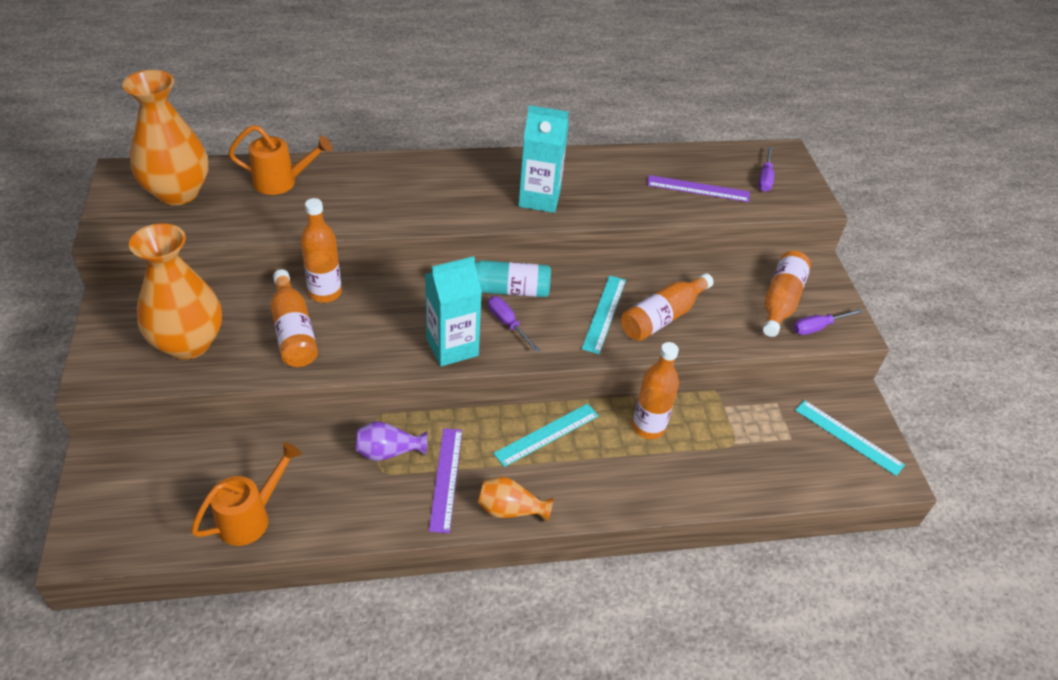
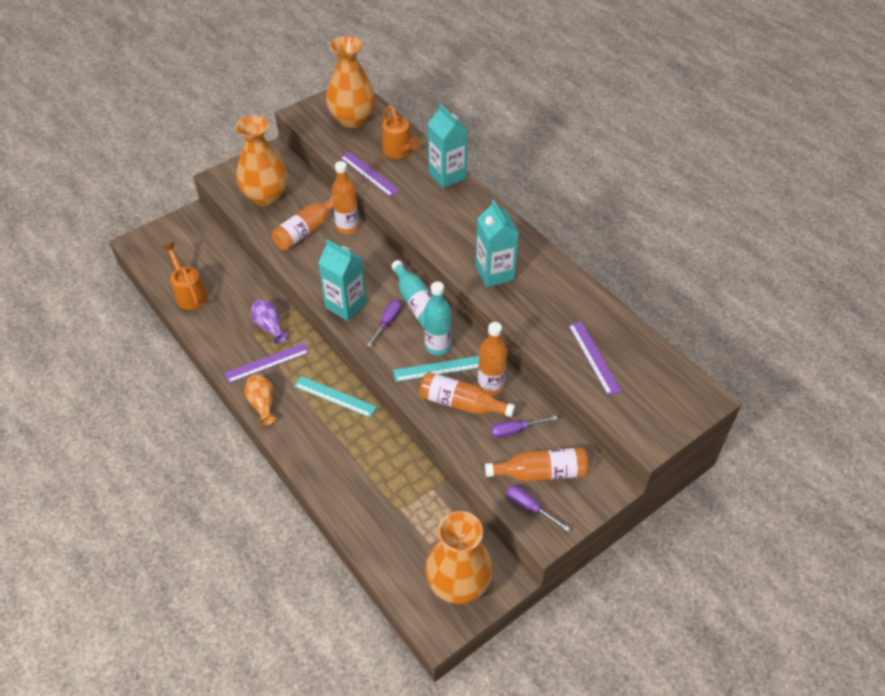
camera: 65 degrees right, 5 degrees up
orange watering can [191,442,302,546] -> orange watering can turned 135 degrees counterclockwise [162,242,207,310]
orange bottle [632,342,679,439] -> orange bottle moved to [478,322,507,395]
purple screwdriver [758,147,774,192] -> purple screwdriver moved to [491,416,558,438]
turquoise ruler [795,400,905,476] -> orange vase [425,511,493,604]
none -> purple ruler [340,152,400,197]
none -> turquoise bottle [424,282,451,355]
none -> turquoise carton [428,104,468,188]

